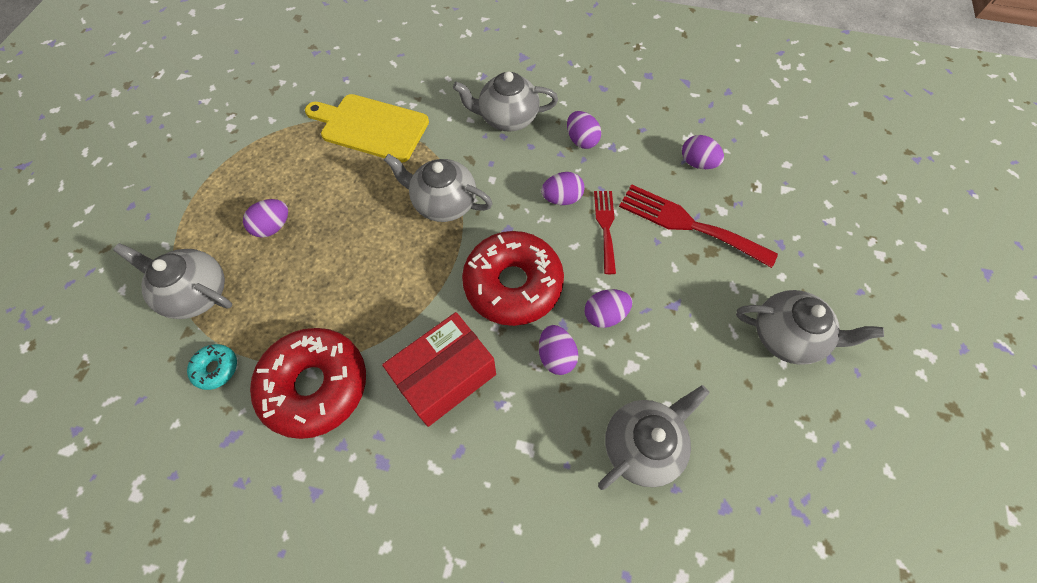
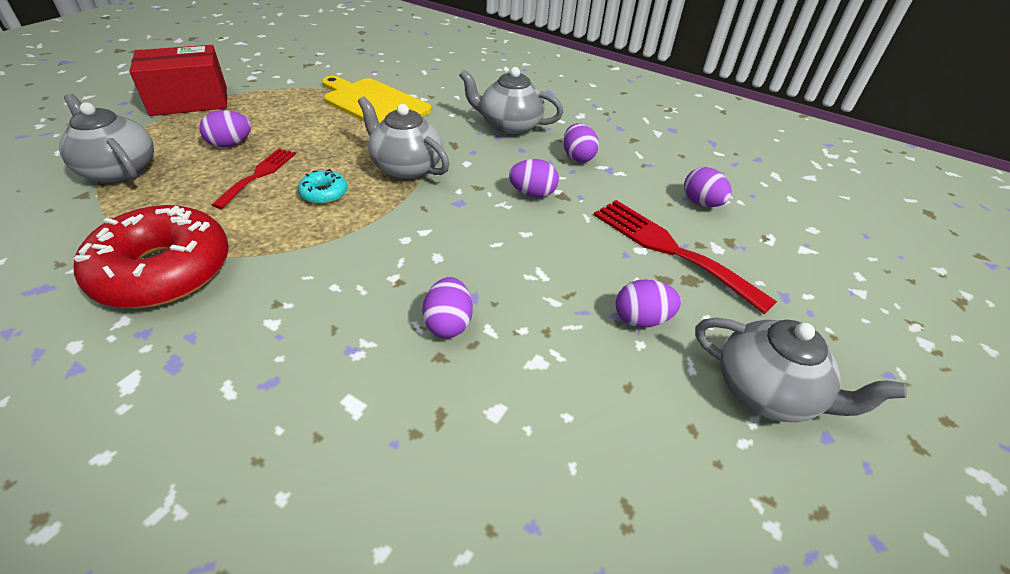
camera: 15 degrees right, 20 degrees down
turquoise donut [187,344,237,390] -> turquoise donut moved to [298,169,347,204]
red box [382,312,496,427] -> red box moved to [129,45,227,116]
red donut [462,231,564,326] -> none
purple egg [585,289,632,328] -> purple egg moved to [616,279,681,328]
red fork [594,191,616,274] -> red fork moved to [212,149,296,209]
grey teapot [598,385,709,490] -> none

